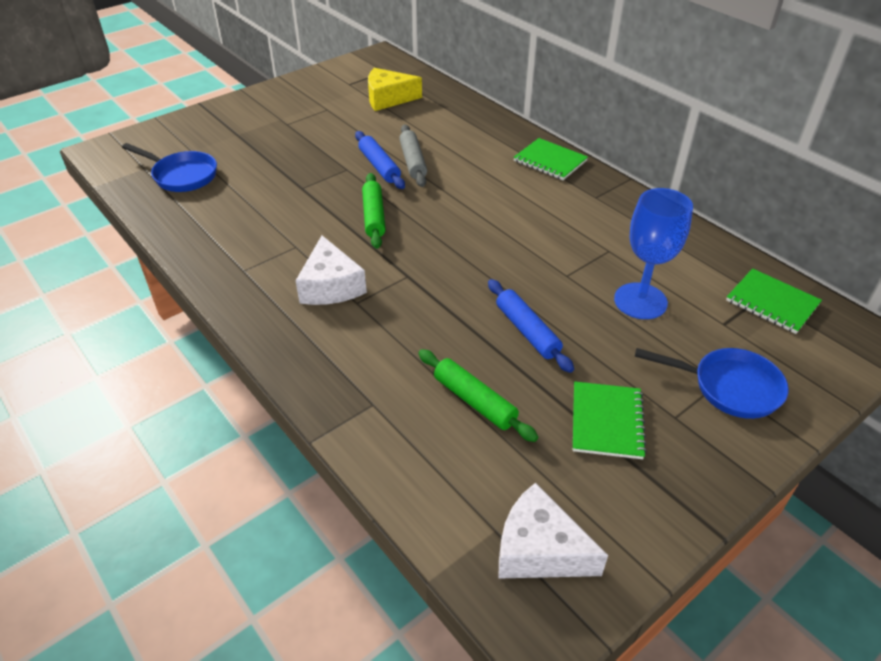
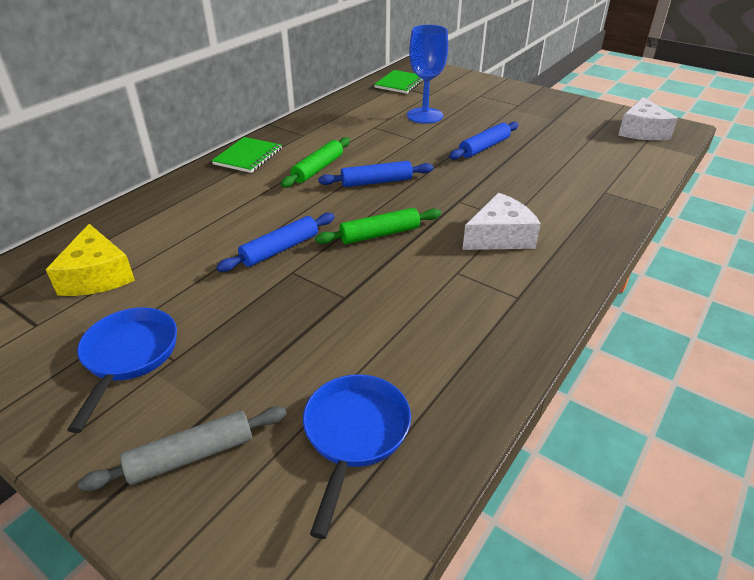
camera: 105 degrees left, 5 degrees down
grey rolling pin [399,124,427,187] -> grey rolling pin moved to [78,406,287,491]
green rolling pin [418,349,538,442] -> green rolling pin moved to [281,137,350,188]
green notebook [573,381,647,459] -> none
blue pan [635,348,789,419] -> blue pan moved to [68,307,177,433]
none -> blue rolling pin [318,161,433,187]

